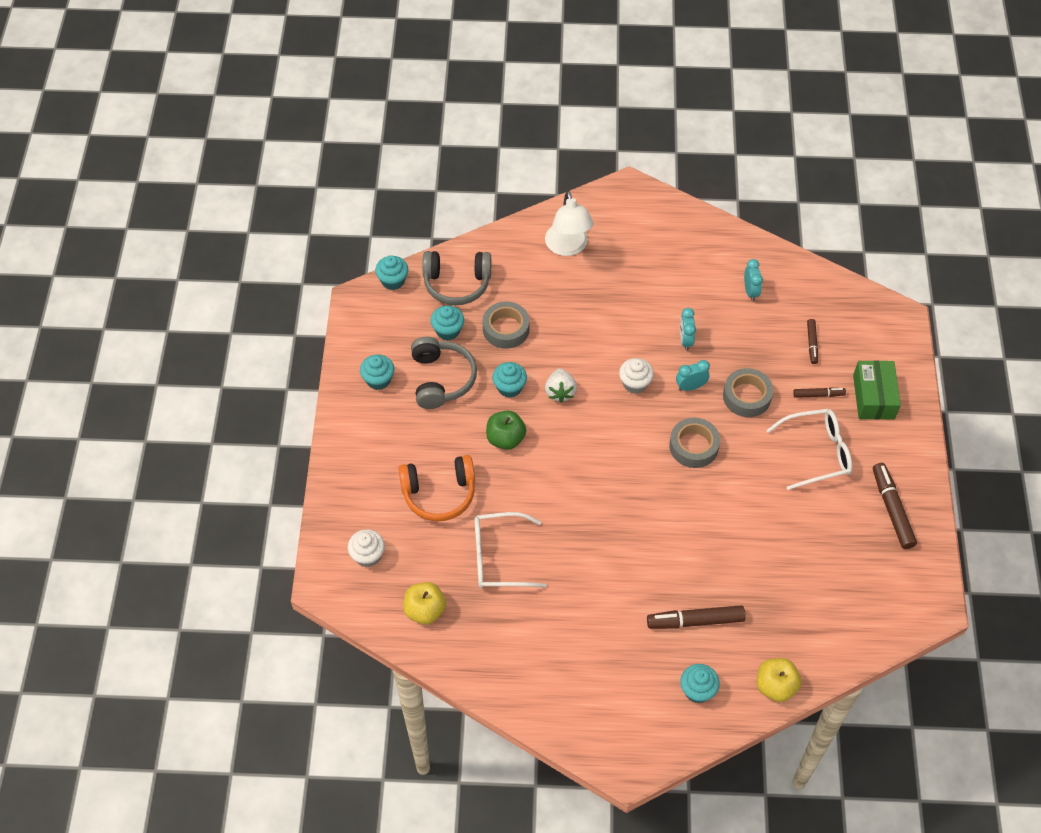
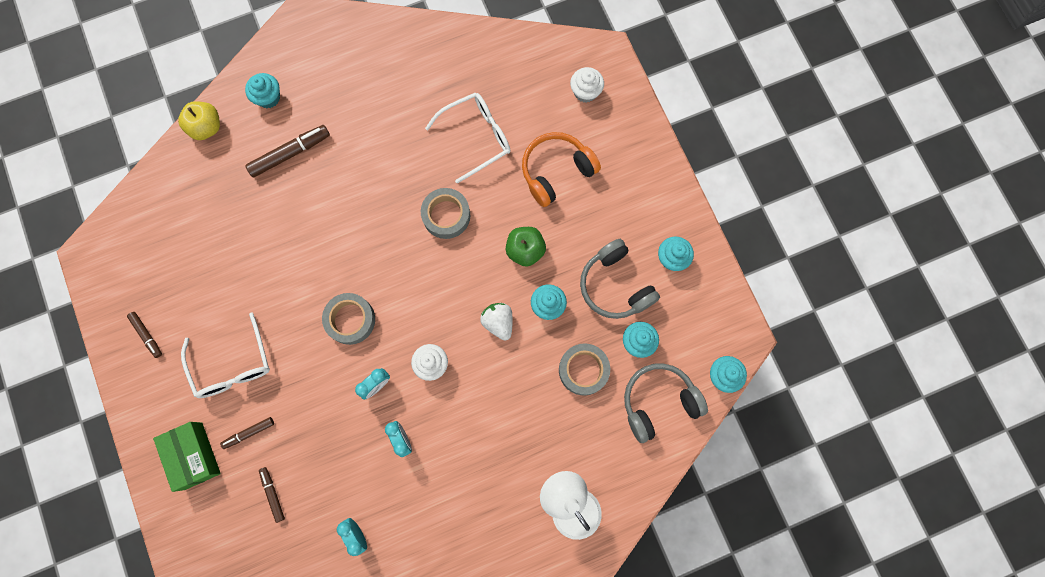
camera: 155 degrees right, 20 degrees up
yellow apple [403,582,446,625] -> none
grey tape [723,368,773,417] -> grey tape moved to [421,188,470,239]
white glasses [766,409,852,490] -> white glasses turned 75 degrees counterclockwise [181,312,270,398]
brown marker [873,463,917,549] -> brown marker [127,312,162,358], size x0.58

